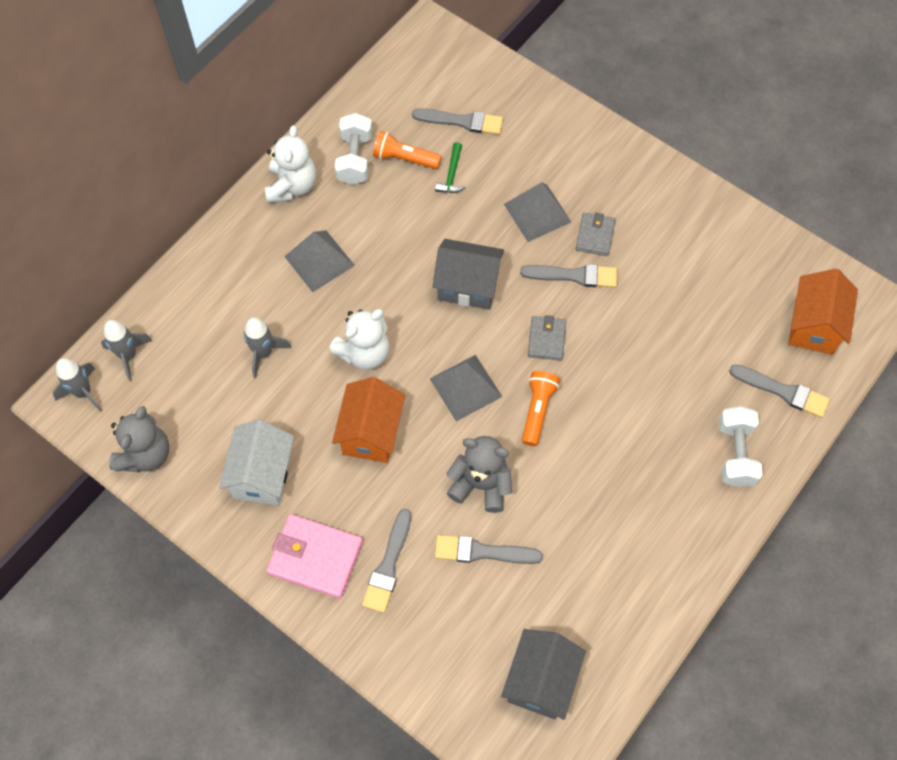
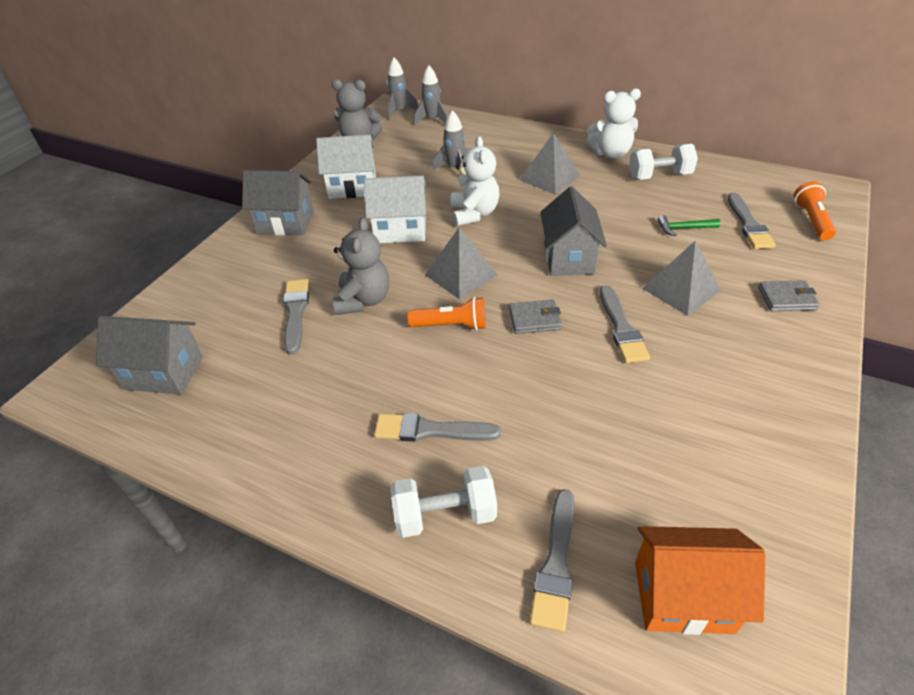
camera: 80 degrees right, 20 degrees down
pink wallet [266,514,363,599] -> grey house [242,170,314,235]
white teddy bear [329,309,390,370] -> white teddy bear turned 135 degrees counterclockwise [450,136,499,226]
orange house [332,377,405,463] -> white house [364,176,426,243]
grey brush [362,509,412,613] -> grey brush moved to [374,413,501,442]
orange flashlight [373,131,441,169] -> orange flashlight moved to [794,181,836,240]
grey wallet [576,213,615,256] -> grey wallet moved to [758,280,820,311]

